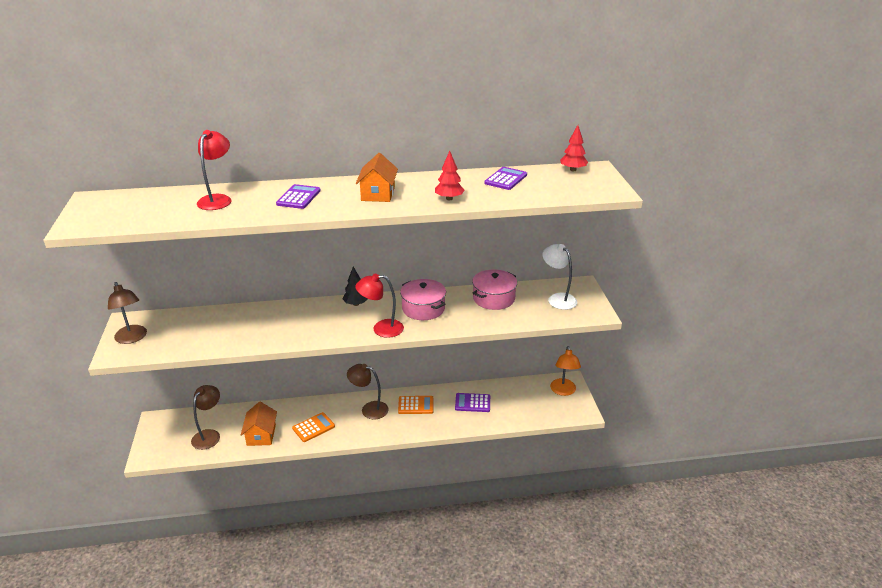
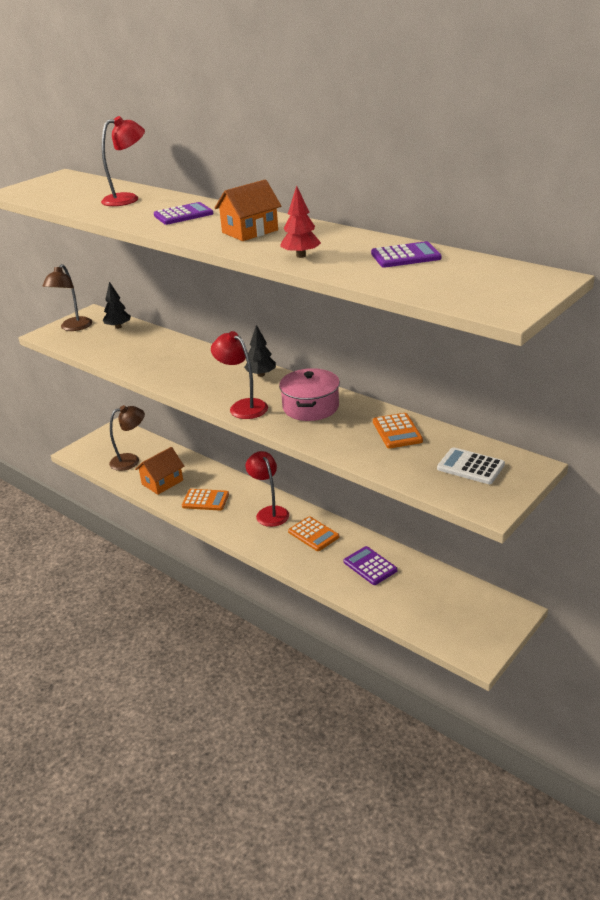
camera: 50 degrees right, 0 degrees up
brown lamp [347,364,389,419] -> red lamp [246,451,289,527]
pink pot [472,270,517,310] -> orange calculator [373,413,423,449]
white lamp [542,244,577,310] -> white calculator [437,447,505,484]
orange lamp [550,346,581,396] -> none
red tree [560,125,588,171] -> none
none -> black tree [103,282,131,329]

